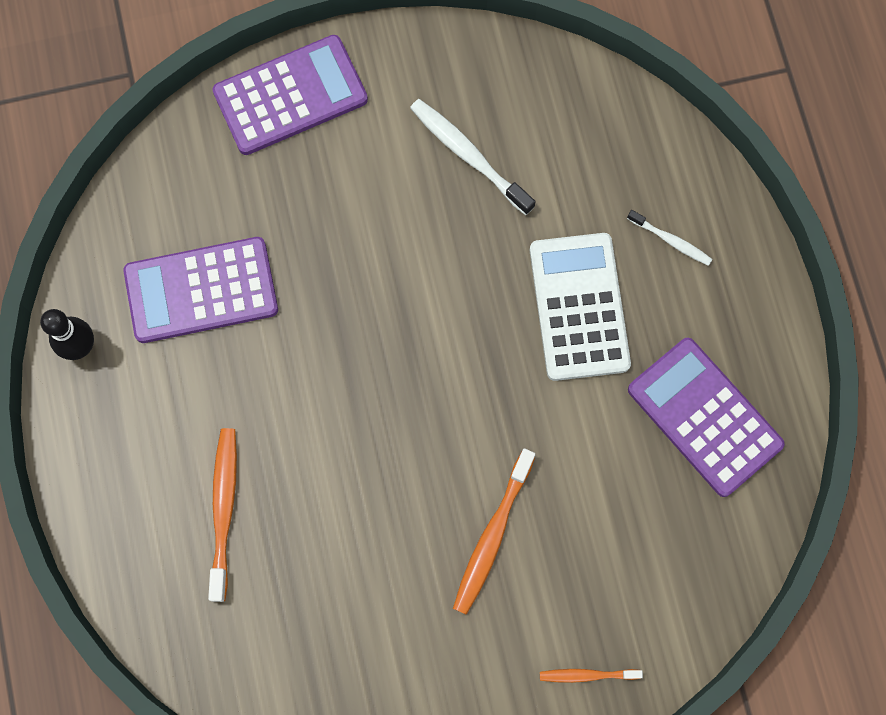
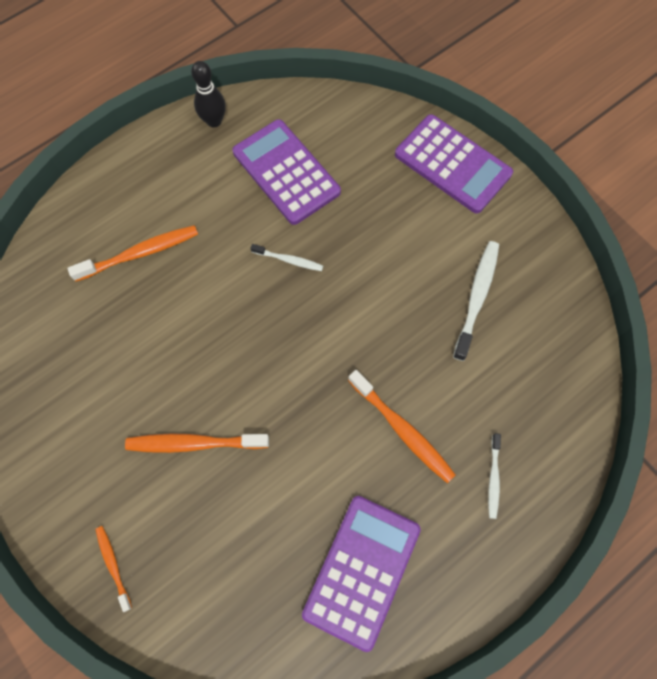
camera: 65 degrees right, 5 degrees down
white calculator [530,233,631,381] -> orange toothbrush [348,370,456,483]
none -> white toothbrush [250,244,323,271]

